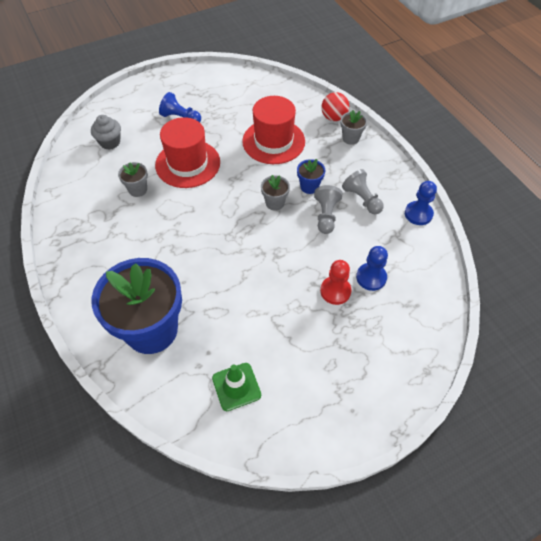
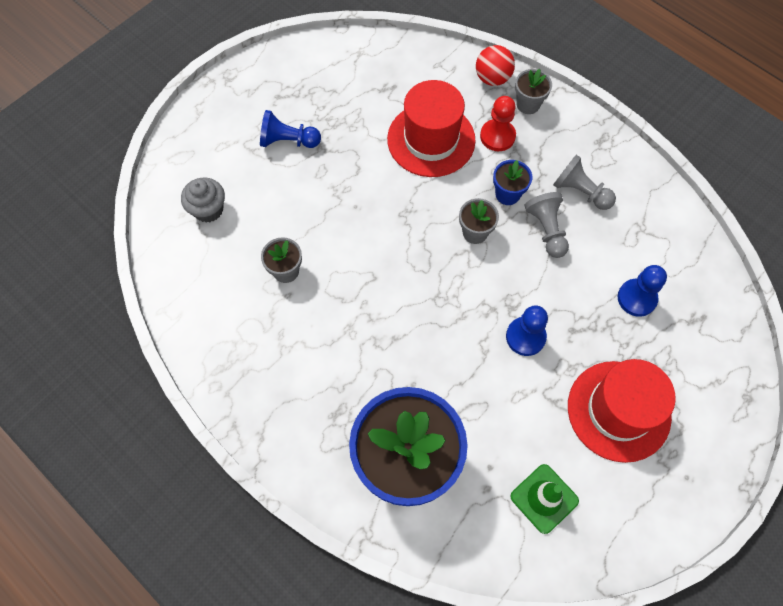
camera: 20 degrees left, 10 degrees up
red hat [155,117,220,188] -> red hat moved to [568,359,676,463]
red pawn [320,260,352,305] -> red pawn moved to [480,96,516,151]
blue pawn [405,181,437,225] -> blue pawn moved to [506,305,548,356]

